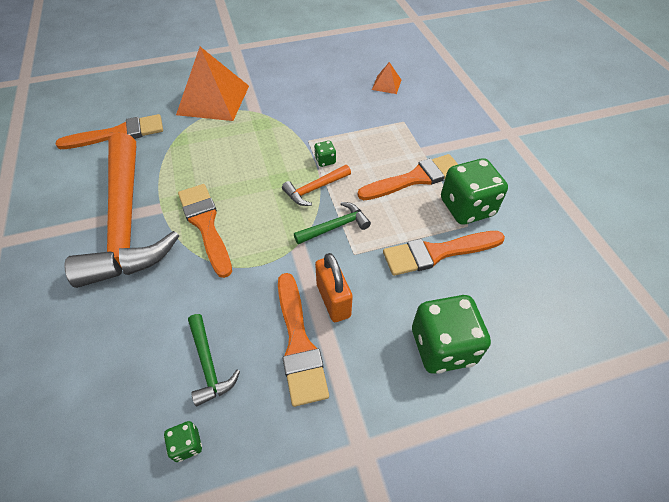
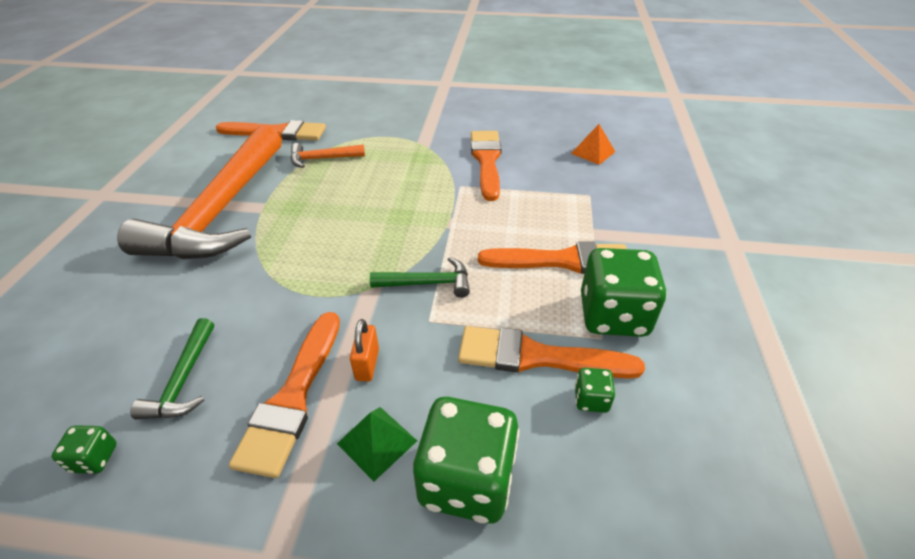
camera: 25 degrees right, 10 degrees down
orange pyramid [176,47,249,121] -> none
orange brush [178,184,232,278] -> orange brush moved to [471,131,502,201]
orange hammer [282,165,351,206] -> orange hammer moved to [290,143,365,168]
green dice [314,141,336,167] -> green dice moved to [574,368,615,413]
orange padlock [315,253,353,322] -> orange padlock [350,319,379,382], size x0.64
none -> green pyramid [337,407,417,481]

